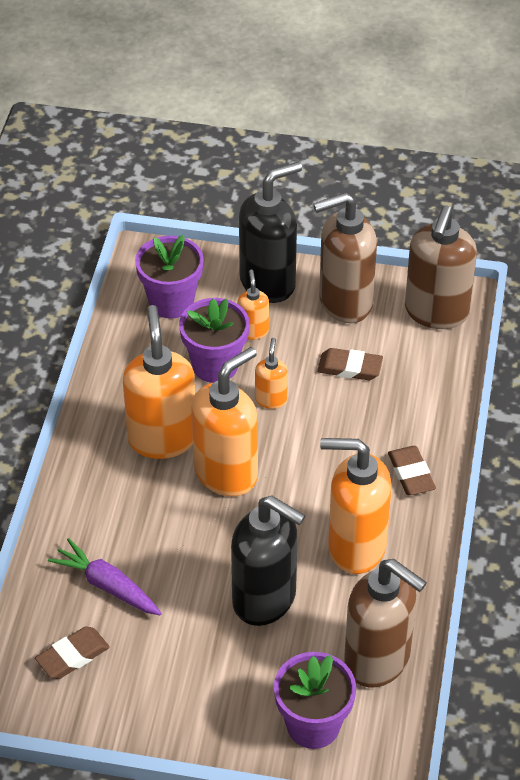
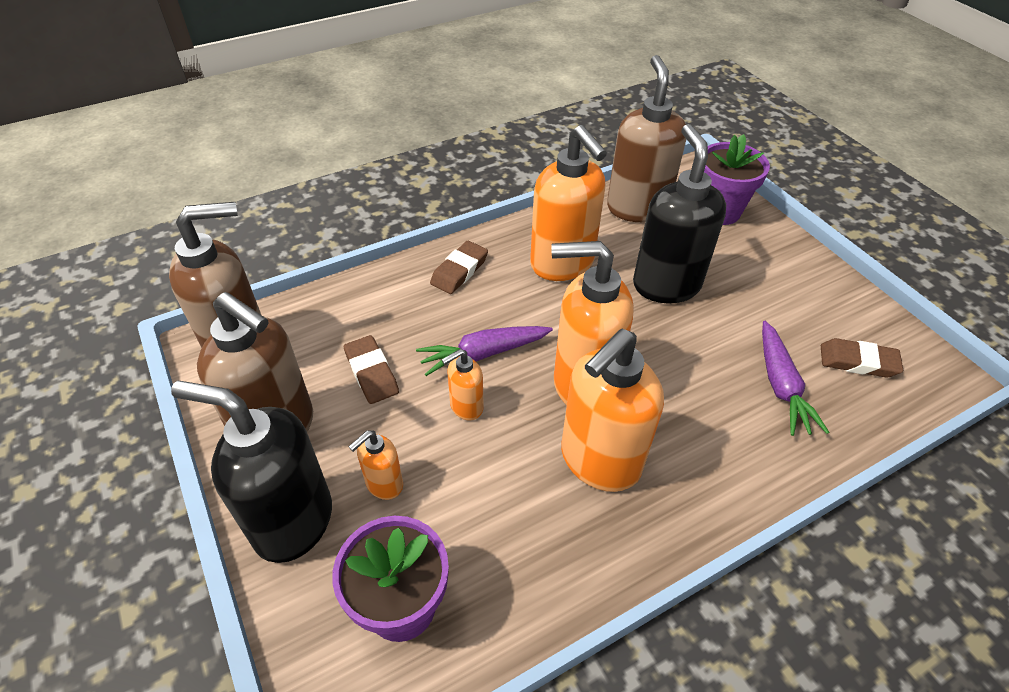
camera: 130 degrees left, 0 degrees up
purple flower pot [179,298,250,383] -> none
none -> purple carrot [416,326,553,376]

